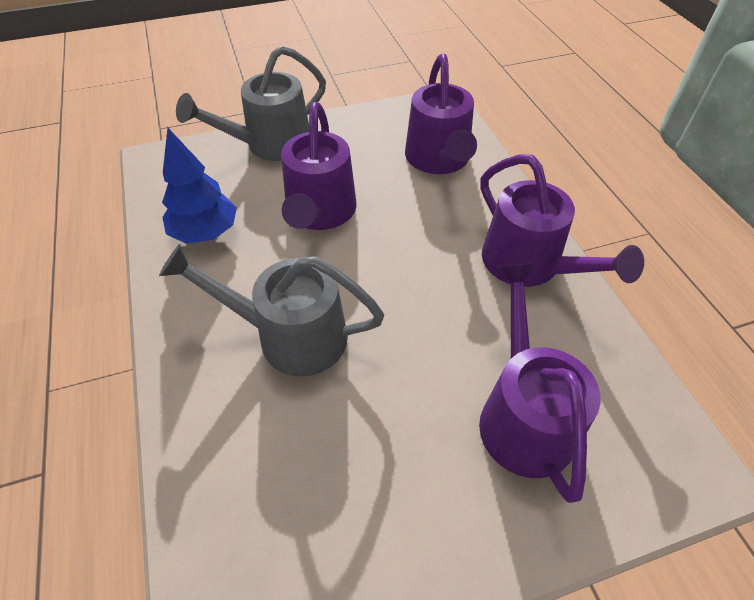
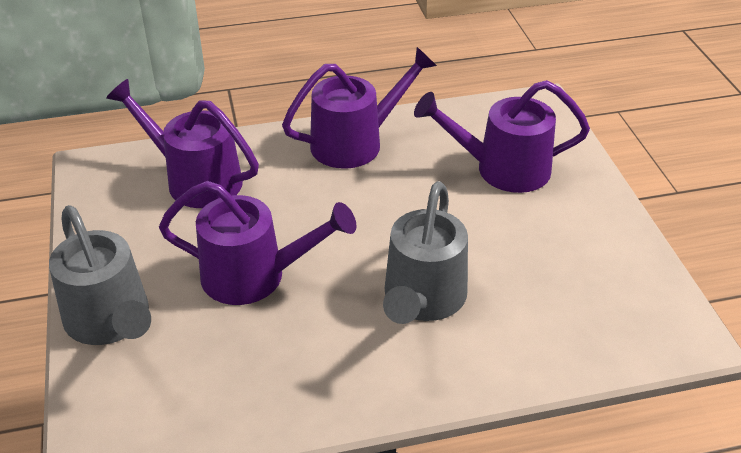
camera: 85 degrees left, 10 degrees down
blue tree [162,128,237,244] -> none
purple watering can [405,54,477,174] -> purple watering can turned 150 degrees counterclockwise [106,79,259,208]

